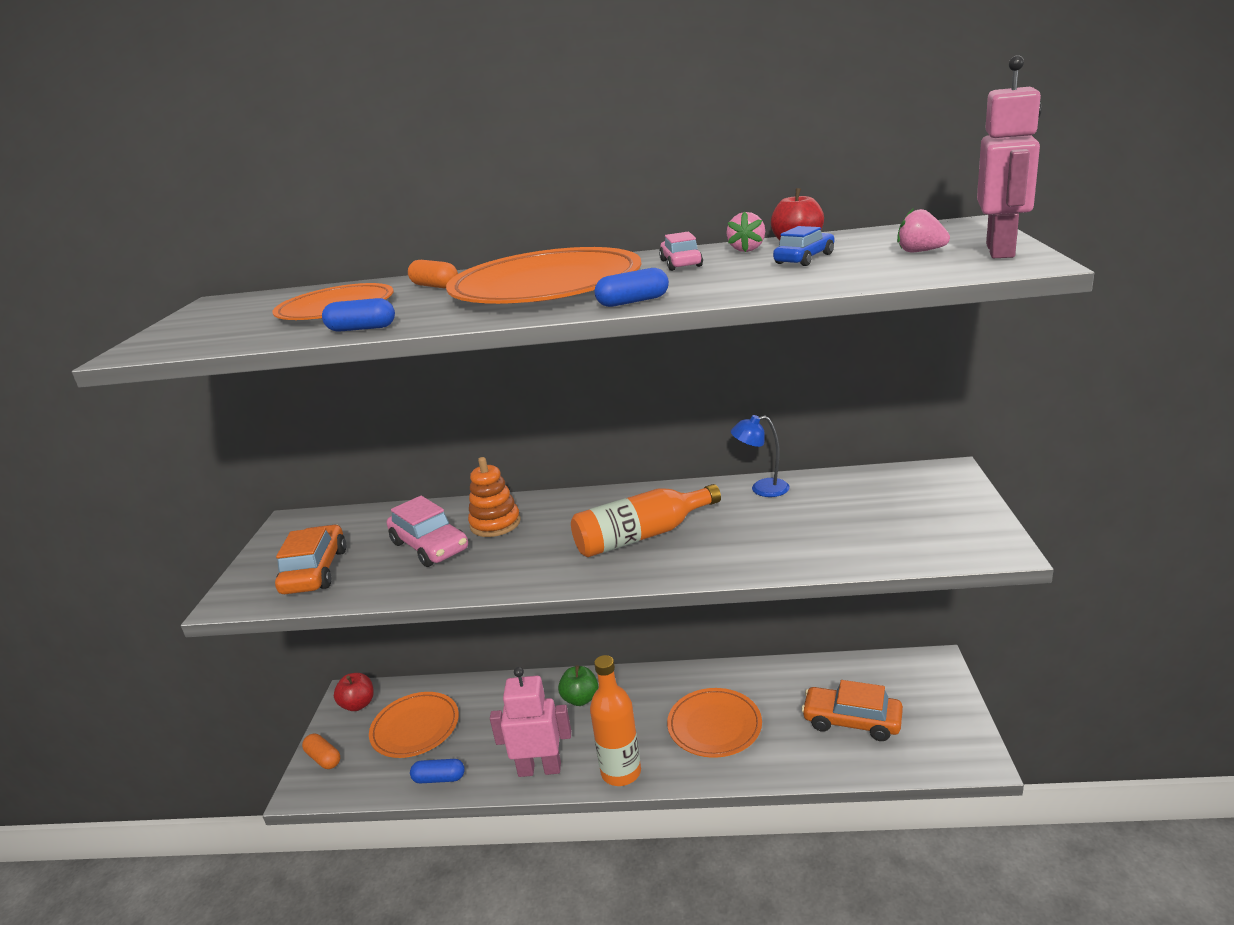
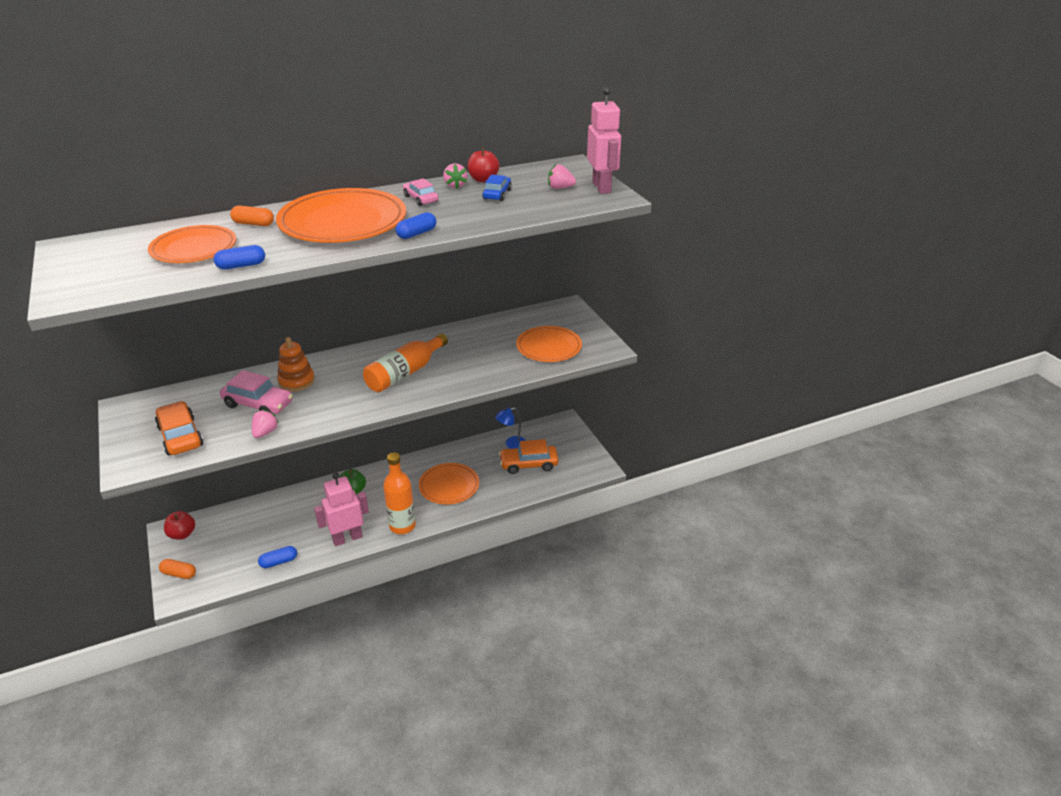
camera: 30 degrees left, 10 degrees up
orange plate [369,692,459,758] -> orange plate moved to [516,326,582,362]
blue lamp [731,415,790,497] -> blue lamp moved to [495,407,526,449]
none -> pink strawberry [252,409,279,438]

